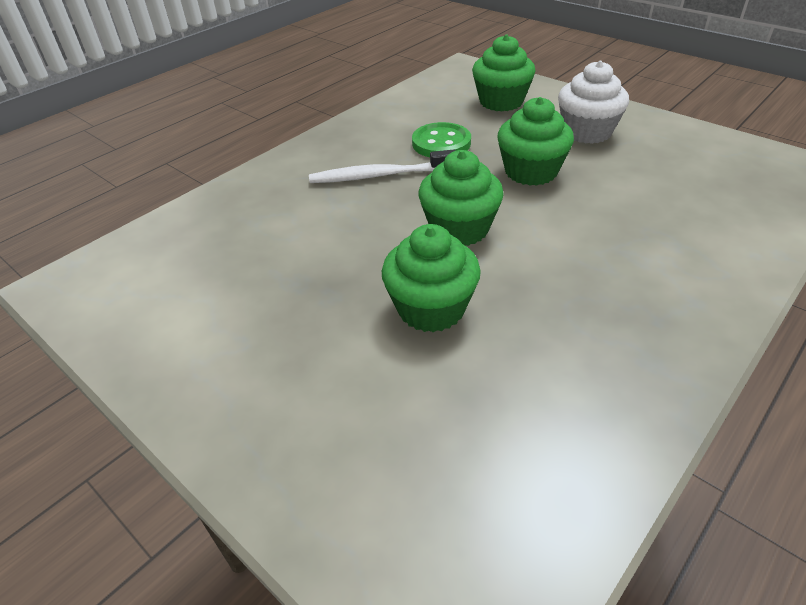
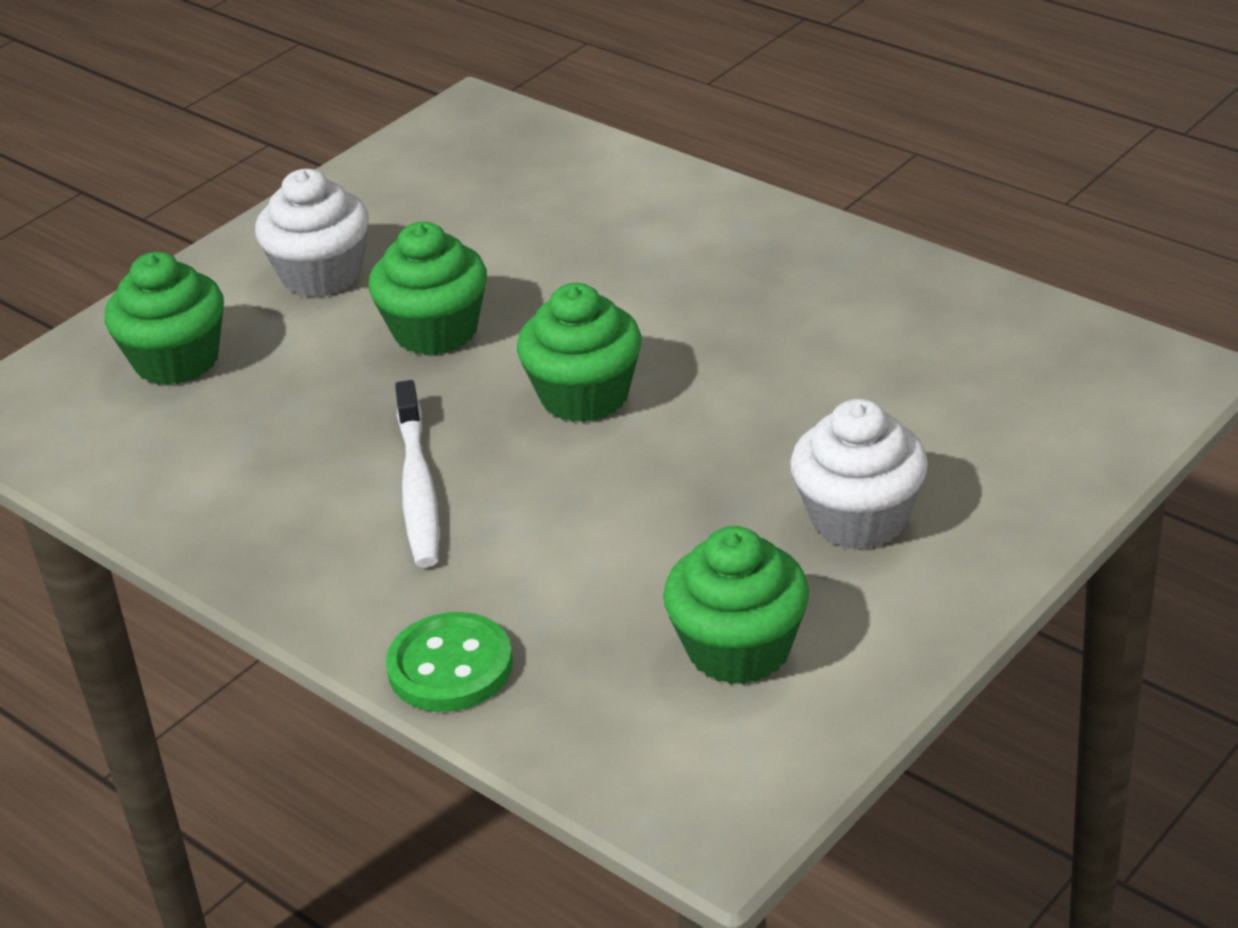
camera: 90 degrees left, 5 degrees down
green cupcake [382,224,481,332] -> green cupcake moved to [663,526,809,684]
green button [412,122,471,157] -> green button moved to [386,612,513,712]
none -> white cupcake [790,399,928,549]

